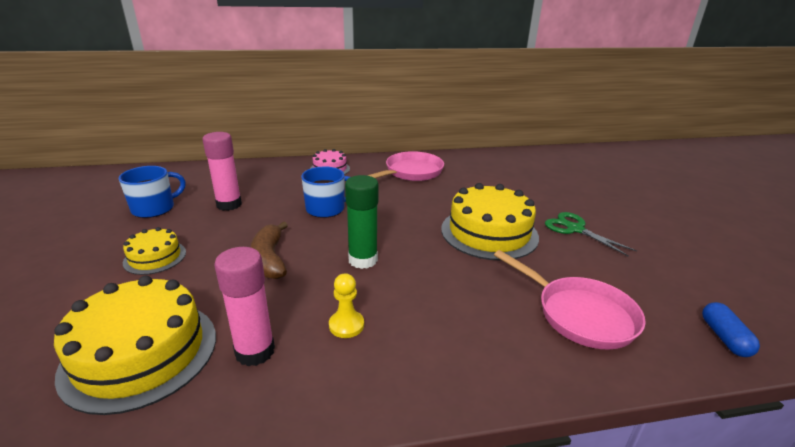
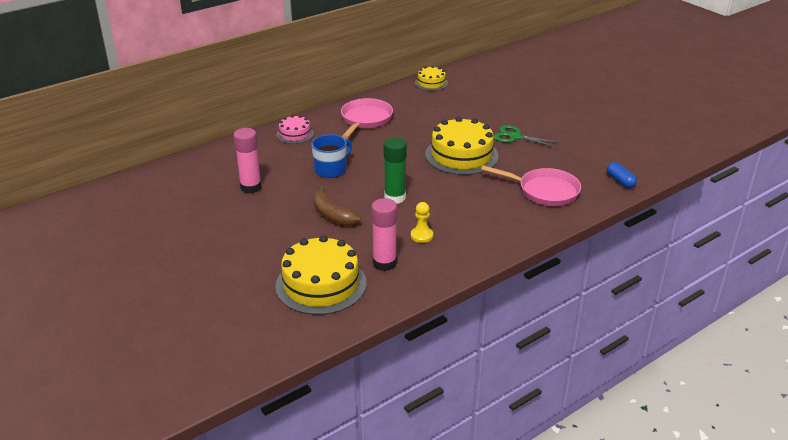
camera: 25 degrees left, 5 degrees up
blue mug [119,166,186,218] -> none
yellow cake [123,227,186,275] -> yellow cake moved to [415,66,448,91]

